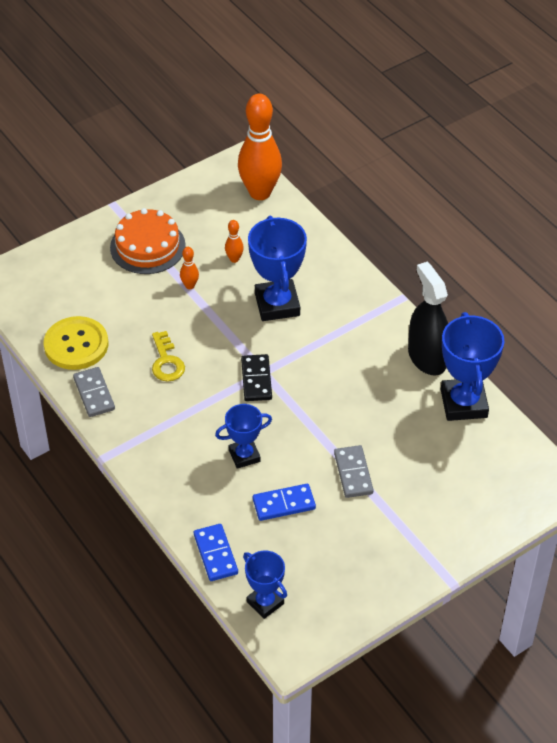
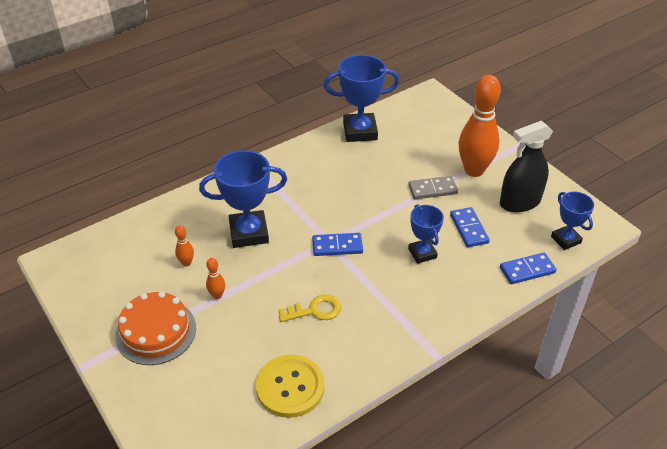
camera: 90 degrees left, 5 degrees down
grey domino [73,367,115,417] -> none
orange bowling pin [238,94,282,200] -> orange bowling pin moved to [458,75,501,177]
black domino [241,354,272,401] -> blue domino [312,233,363,256]
blue trophy [243,550,287,619] -> blue trophy turned 75 degrees counterclockwise [551,191,594,250]
black spray bottle [408,262,448,376] -> black spray bottle moved to [500,121,553,212]

